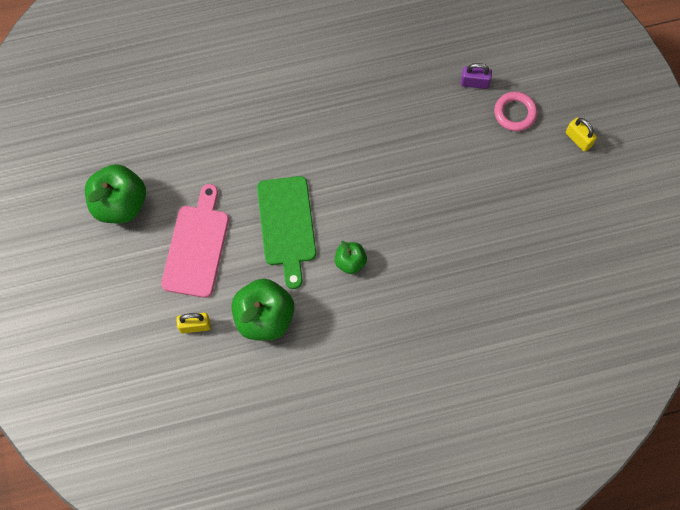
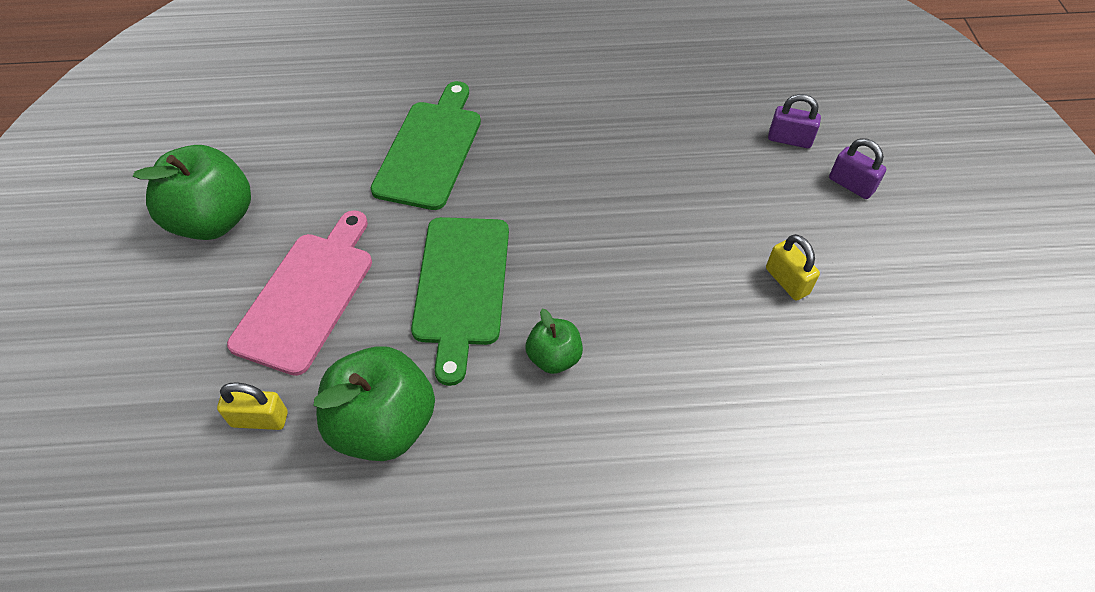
camera: 10 degrees right, 15 degrees down
pink ring [494,92,537,131] -> purple padlock [829,138,886,199]
yellow padlock [566,118,597,152] -> yellow padlock moved to [766,234,820,301]
none -> green cutting board [371,81,481,210]

